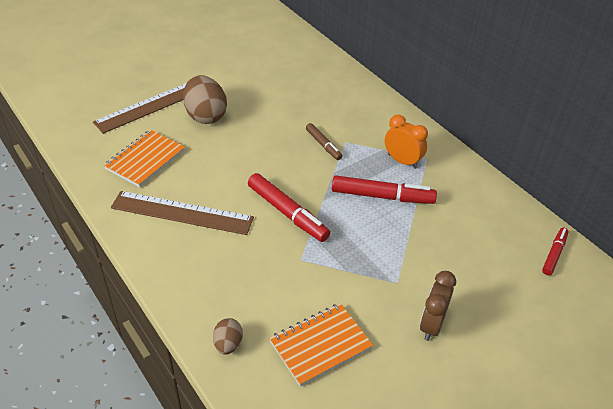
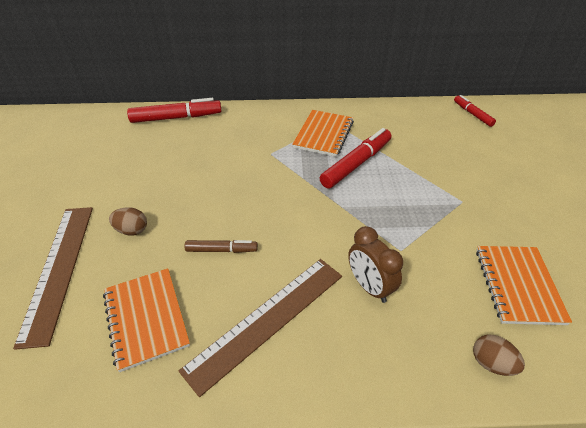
camera: 55 degrees left, 0 degrees up
brown egg [183,75,227,124] -> brown egg [109,207,147,236], size x0.51
red marker [248,173,330,242] -> red marker moved to [127,98,222,123]
brown marker [306,123,342,160] -> brown marker moved to [184,240,258,253]
orange clock [385,115,428,169] -> orange notebook [292,110,354,157]
brown clock [420,271,456,341] -> brown clock moved to [348,226,403,303]

